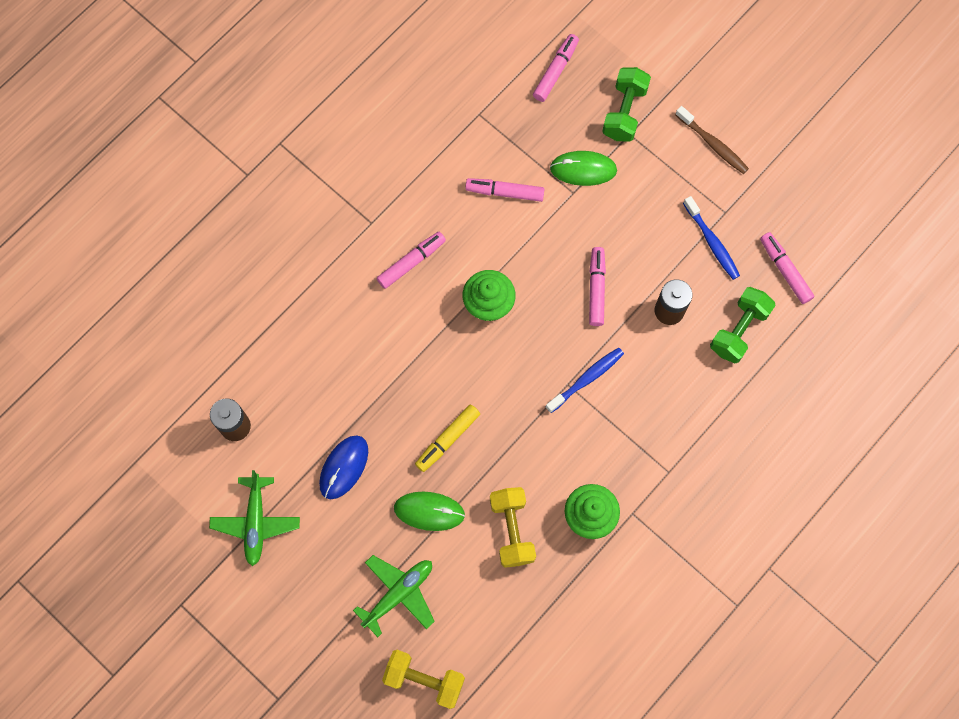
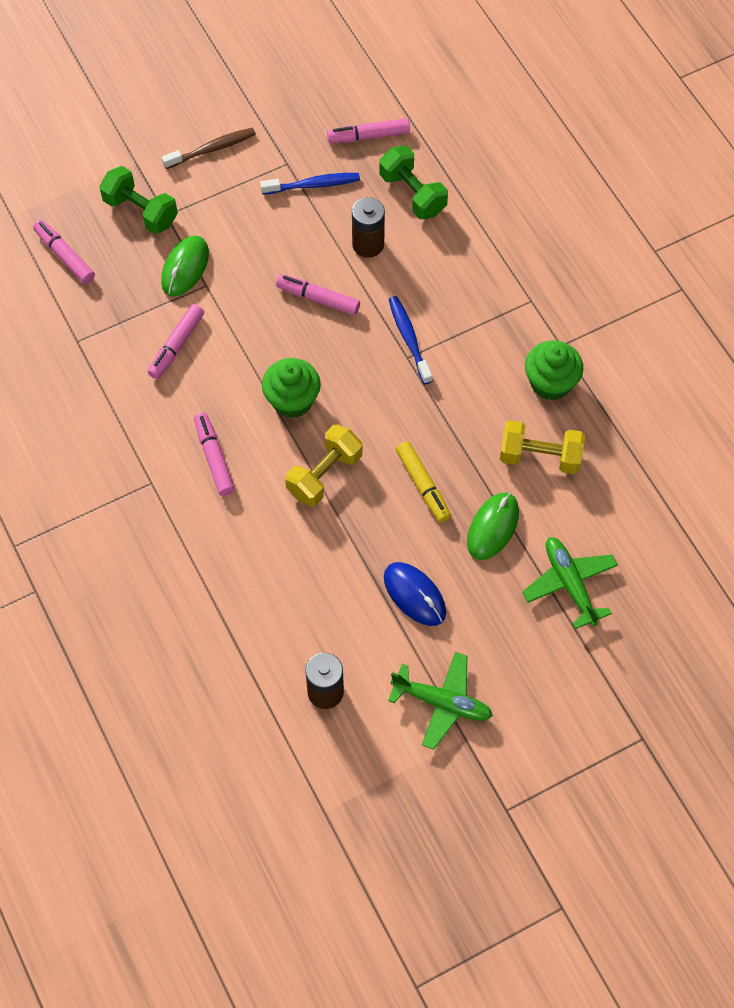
camera: 70 degrees left, 10 degrees down
yellow dumbbell [382,650,465,709] -> yellow dumbbell moved to [285,425,362,506]

